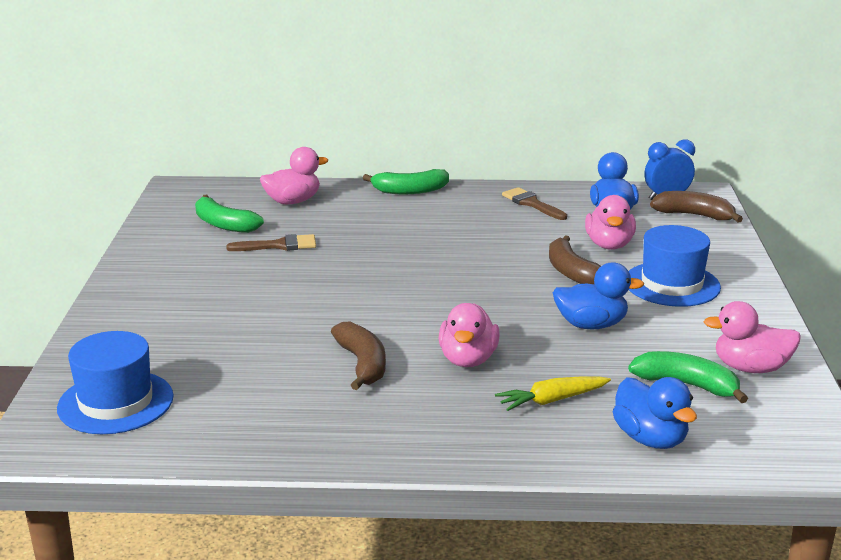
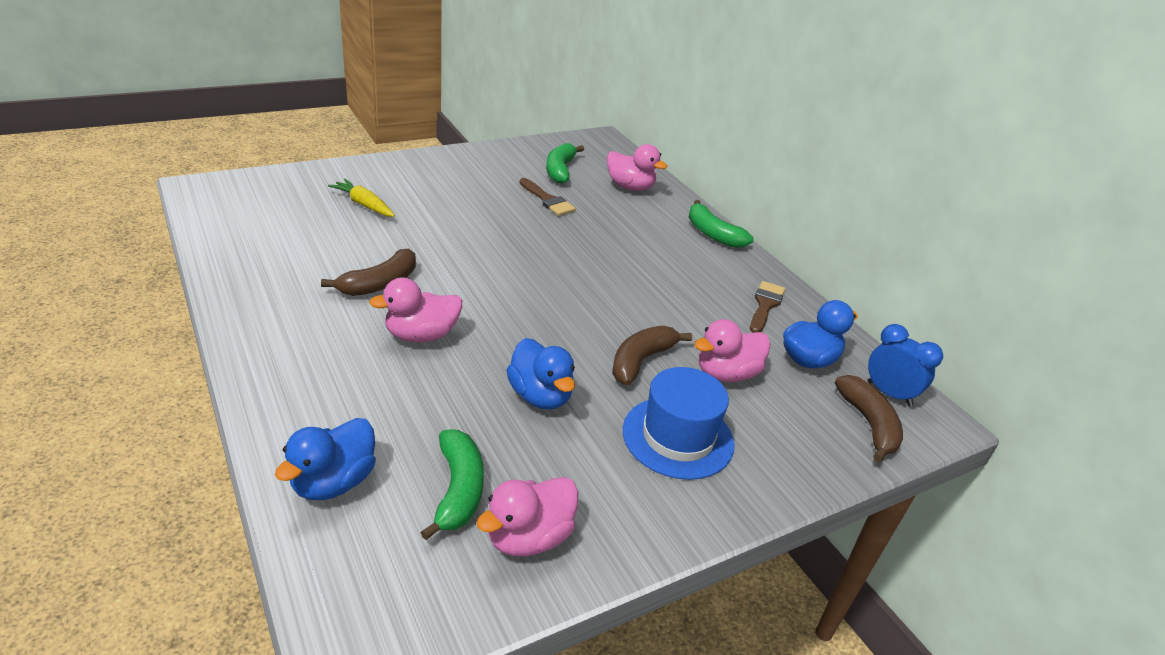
camera: 55 degrees right, 10 degrees up
blue hat [57,331,174,434] -> none
yellow carrot [495,376,611,411] -> yellow carrot moved to [328,179,395,217]
pink duck [704,301,801,373] -> pink duck turned 105 degrees counterclockwise [476,477,578,556]

